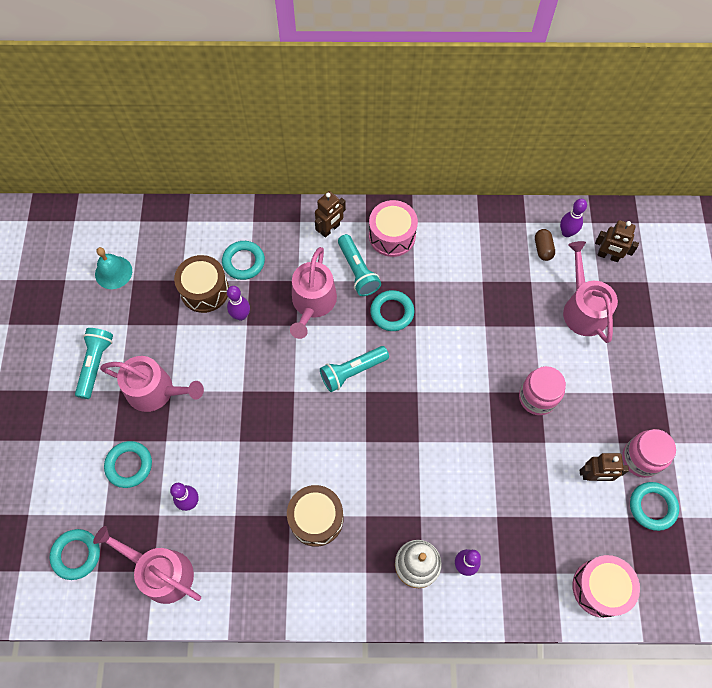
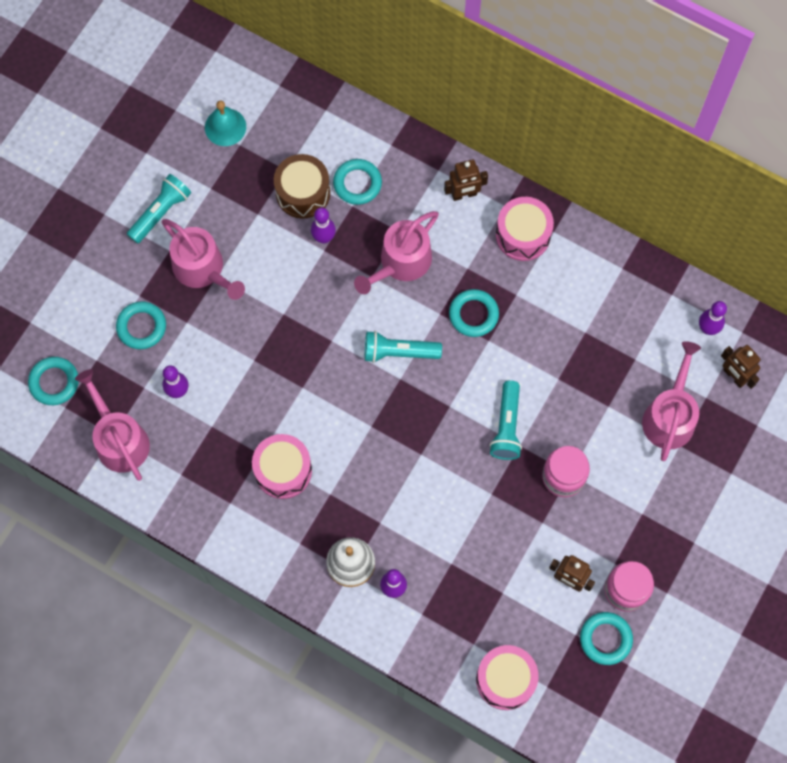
camera: 30 degrees right, 5 degrees up
brown drum [287,485,343,547] -> pink drum [252,434,312,499]
turquoise flashlight [338,234,381,296] -> turquoise flashlight moved to [489,380,522,460]
brown capsule [535,229,555,261] -> none

